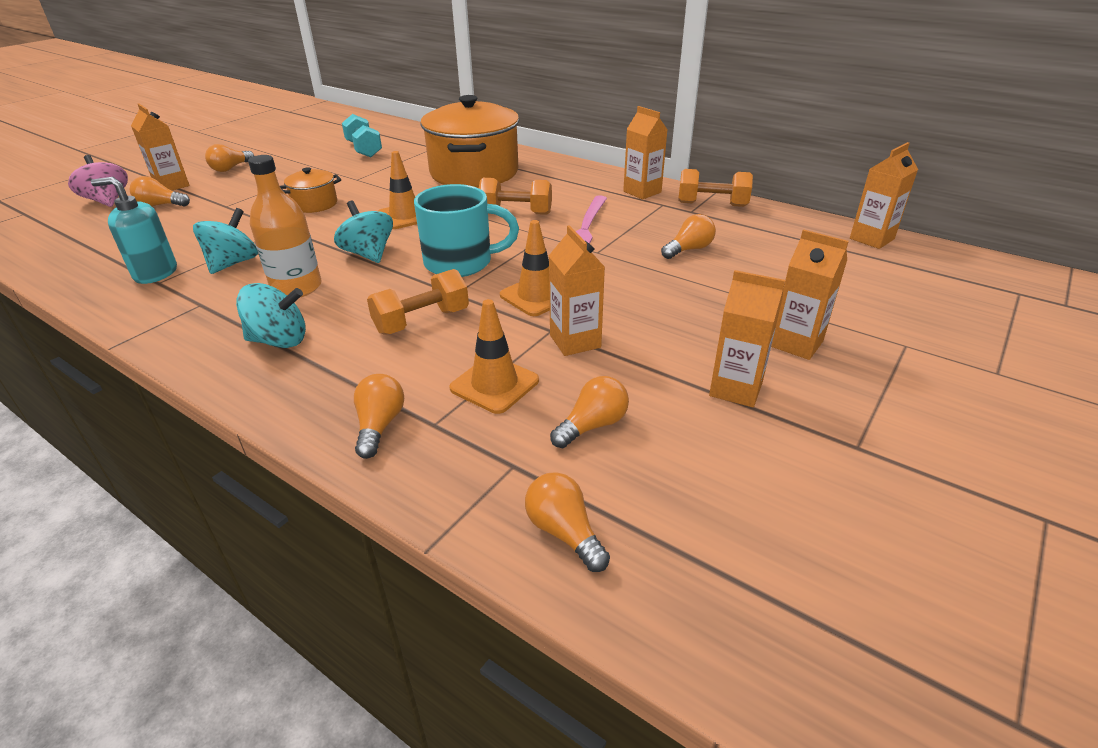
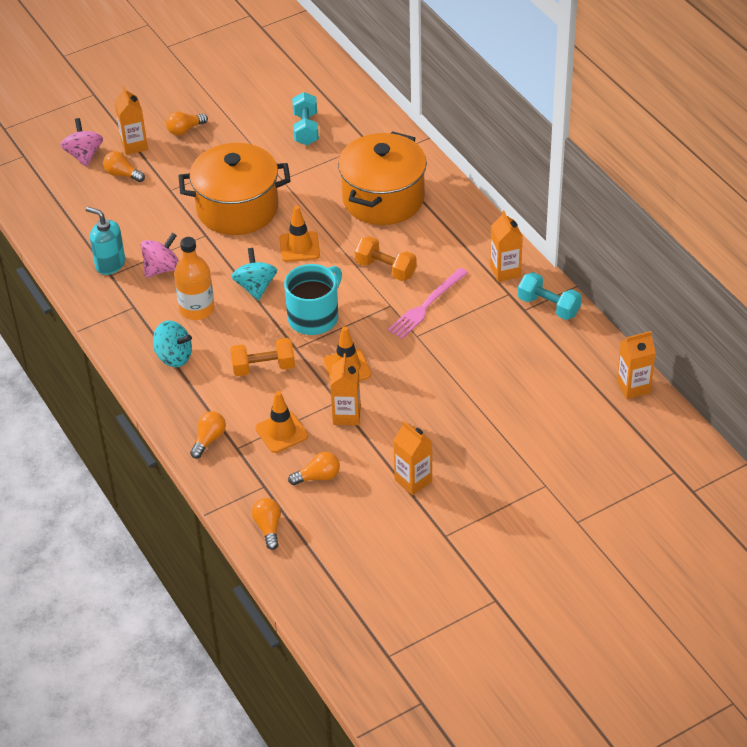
camera: 25 degrees right, 10 degrees up
turquoise spinning top [193,208,258,274] -> pink spinning top [141,233,179,278]
orange pot [280,167,341,213] -> orange pot [179,143,291,235], size x2.18
turquoise mug [414,184,519,277] -> turquoise mug turned 75 degrees counterclockwise [284,264,342,335]
orange light bulb [661,214,716,259] -> none
orange dumbbell [678,169,753,207] -> turquoise dumbbell [518,272,582,320]
orange carton [771,229,849,360] -> none

